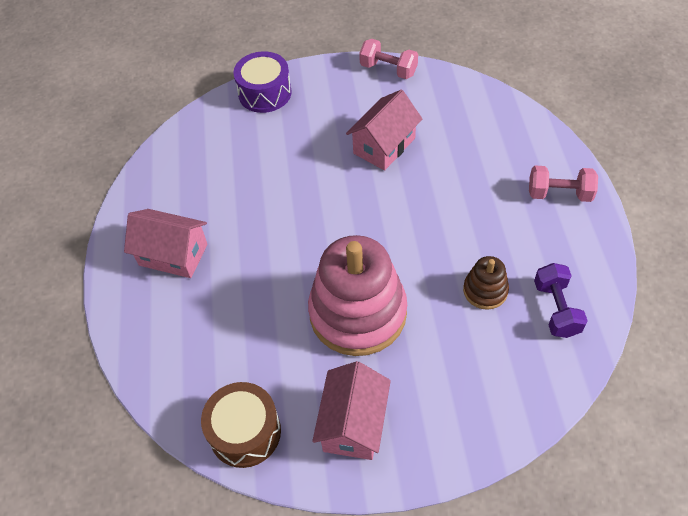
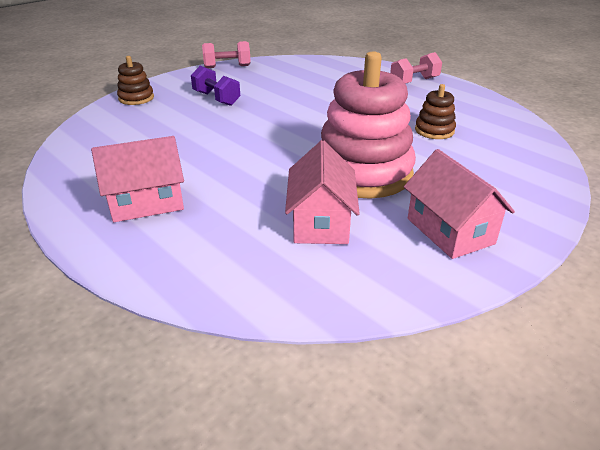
camera: 40 degrees left, 20 degrees down
brown drum [201,382,281,468] -> none
purple drum [233,51,292,113] -> brown stacking toy [117,56,154,105]
pink house [346,90,422,171] -> pink house moved to [285,140,360,244]
purple dumbbell [534,263,588,338] -> purple dumbbell moved to [191,66,240,106]

